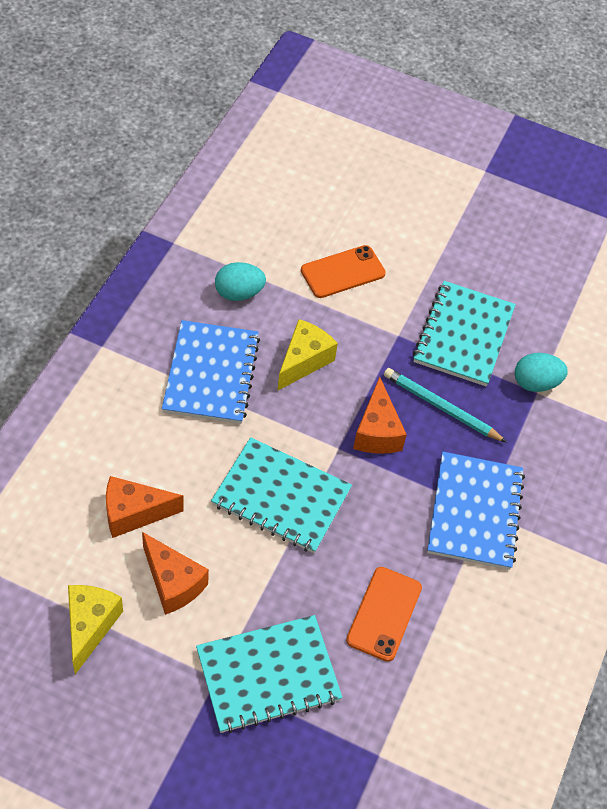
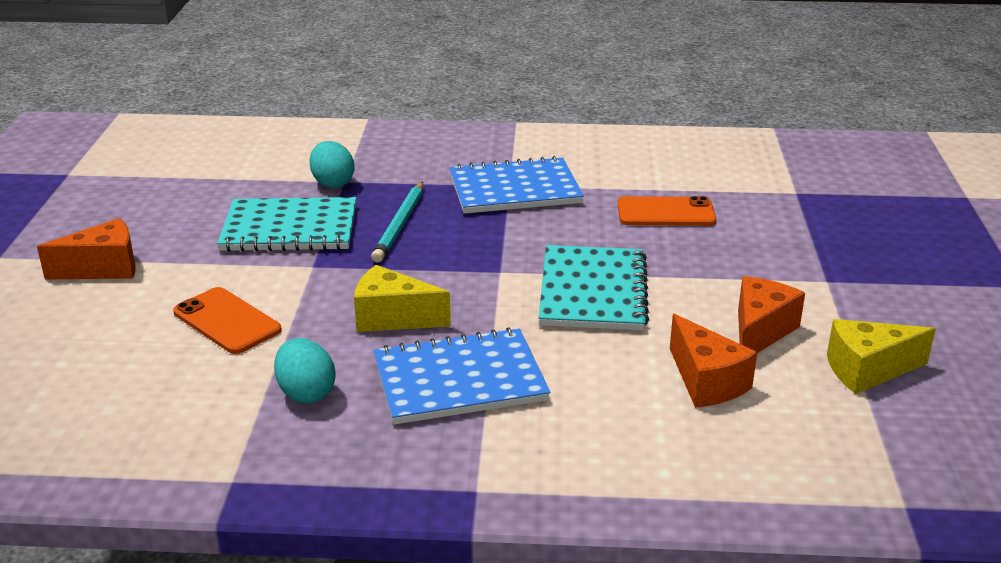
camera: 105 degrees left, 25 degrees down
turquoise notebook [196,615,342,733] -> none
orange cheese [353,377,407,454] -> orange cheese moved to [37,218,136,279]

